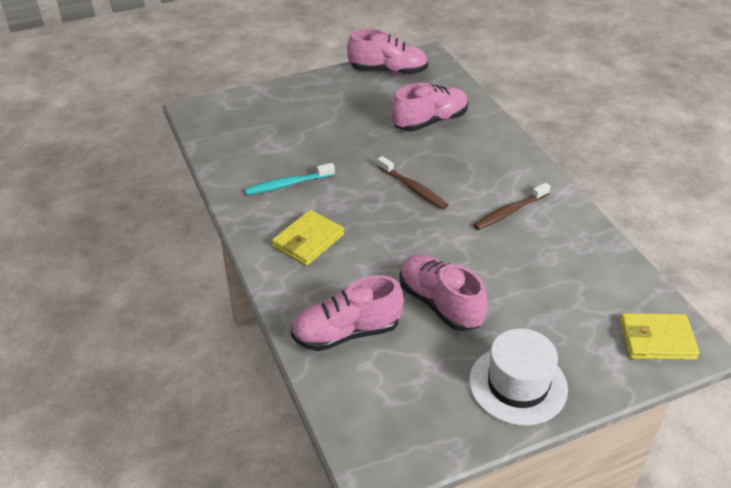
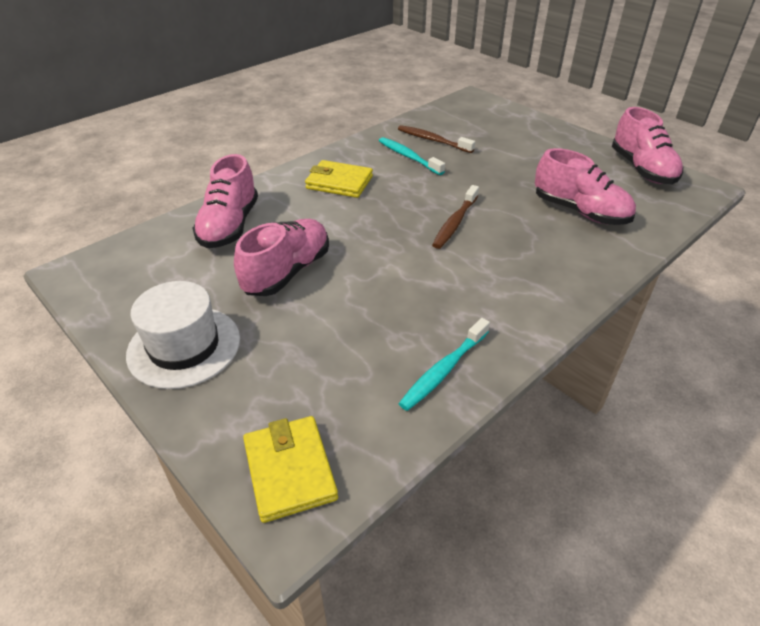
camera: 70 degrees right, 0 degrees up
pink shoe [291,275,404,351] -> pink shoe turned 135 degrees counterclockwise [192,154,258,248]
brown toothbrush [473,183,551,230] -> brown toothbrush moved to [398,125,475,153]
none -> turquoise toothbrush [398,318,490,411]

